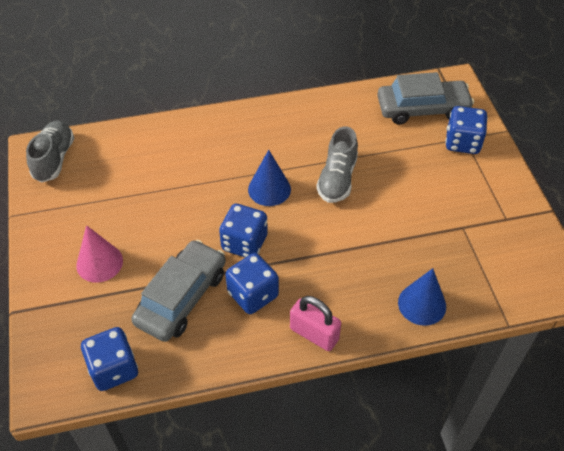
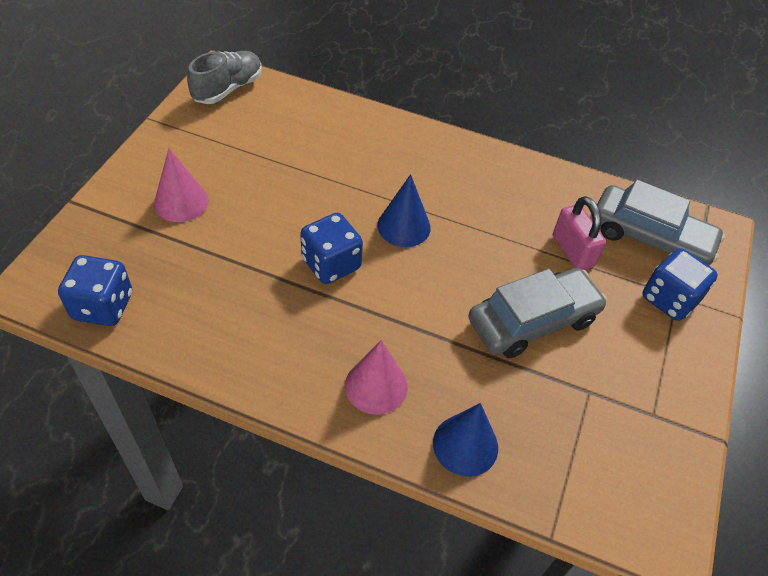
camera: 30 degrees right, 0 degrees up
grey car [131,240,226,342] -> grey car moved to [469,268,607,358]
blue dice [225,253,279,314] -> none
pink padlock [290,296,341,351] -> pink padlock moved to [553,196,606,270]
grey shoe [316,126,358,203] -> none
none -> pink cone [345,340,408,415]

